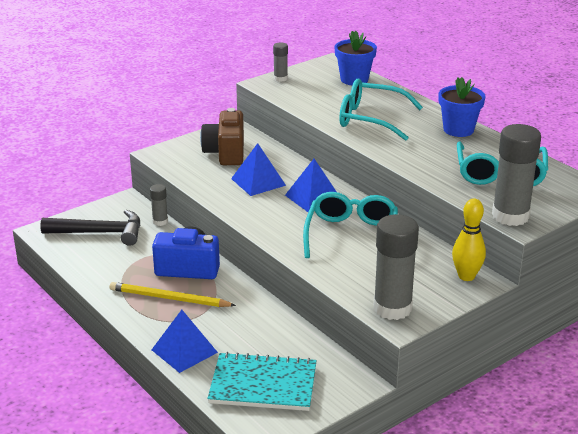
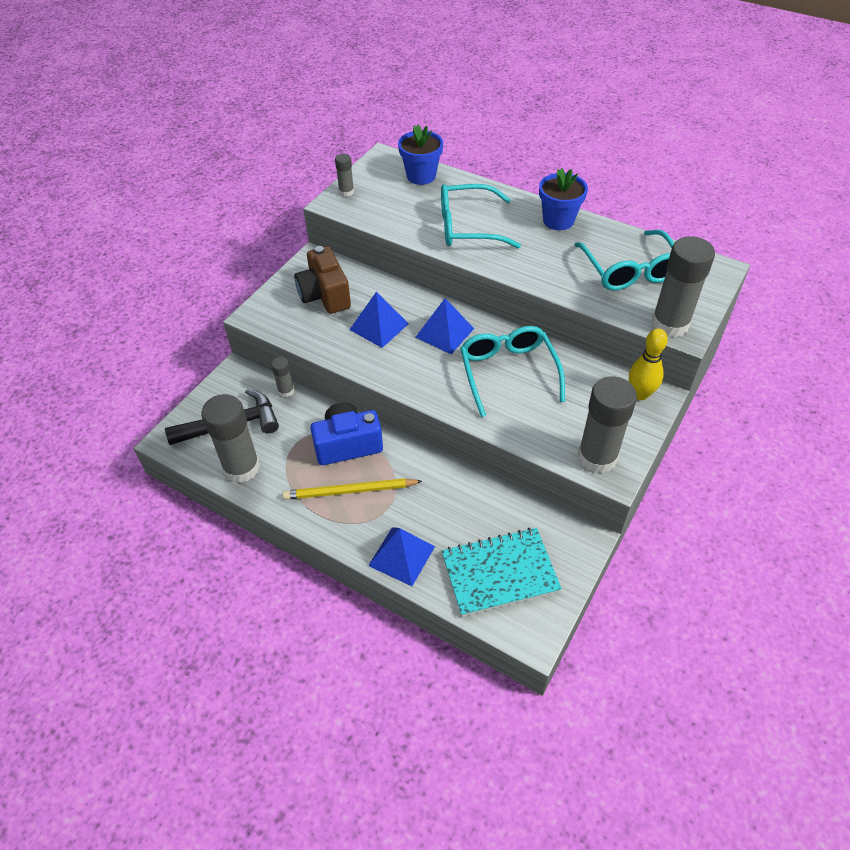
camera: 20 degrees left, 20 degrees up
none -> grey glue stick [201,394,260,483]

